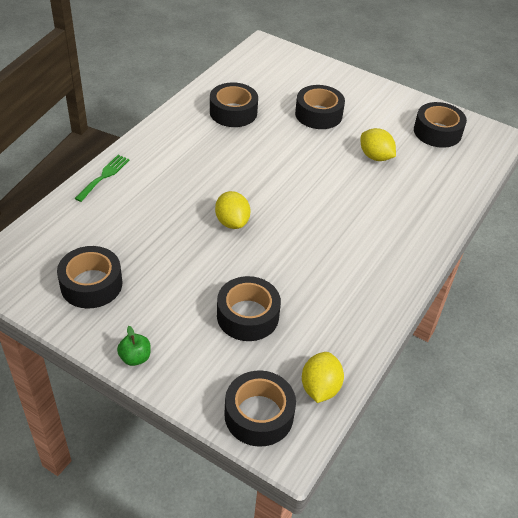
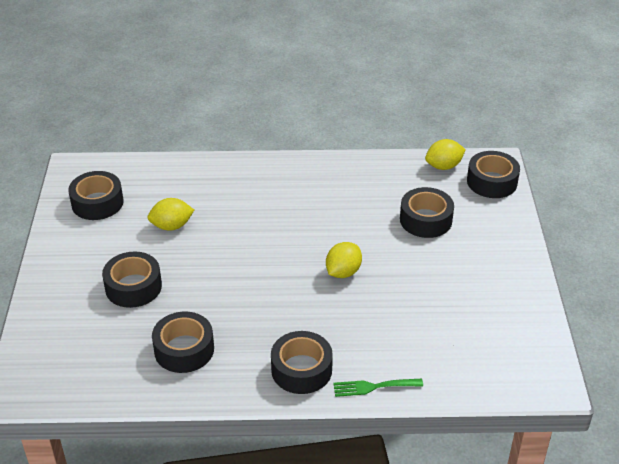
camera: 120 degrees left, 5 degrees down
black tape [57,246,122,308] -> black tape moved to [271,331,333,394]
green apple [117,326,151,366] -> none
yellow lemon [361,128,396,161] -> yellow lemon turned 60 degrees clockwise [148,198,194,231]

